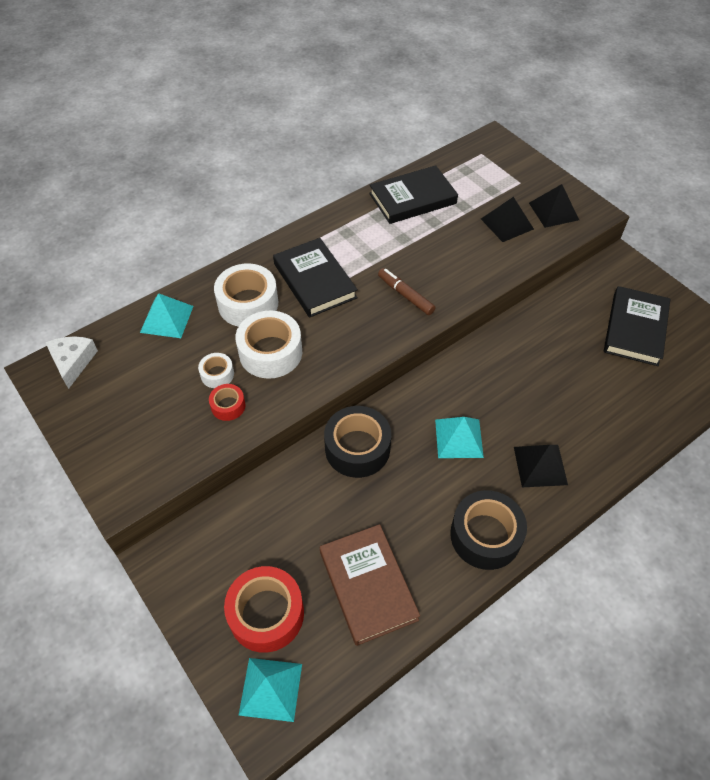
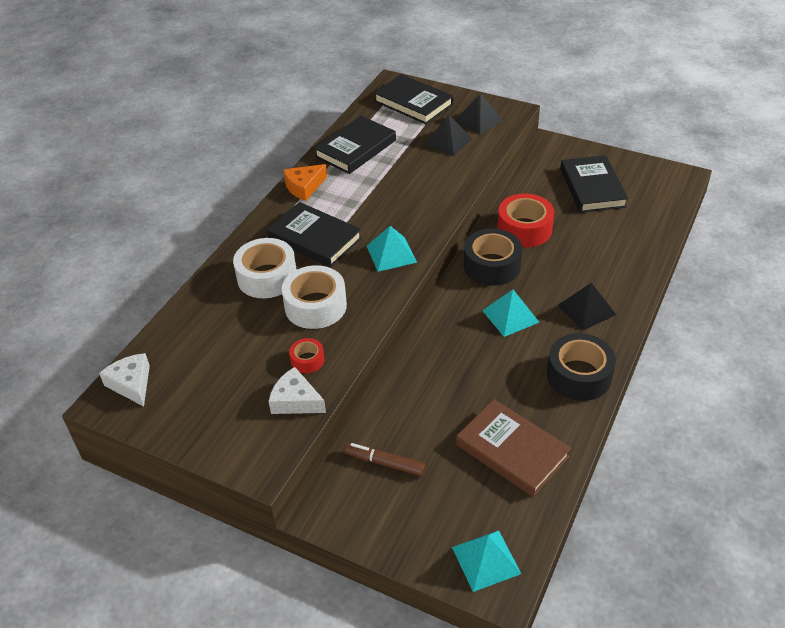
camera: 25 degrees left, 10 degrees down
turquoise pyramid [140,293,193,338] -> turquoise pyramid moved to [367,226,417,272]
white tape [198,353,234,388] -> none
red tape [224,566,304,653] -> red tape moved to [497,193,554,247]
black tape [324,406,391,478] -> black tape moved to [464,228,522,286]
brown marker [378,268,436,315] -> brown marker moved to [345,443,426,476]
none -> white cheese [268,367,326,414]
none -> orange cheese [283,164,327,201]
none -> black book [374,74,453,124]

